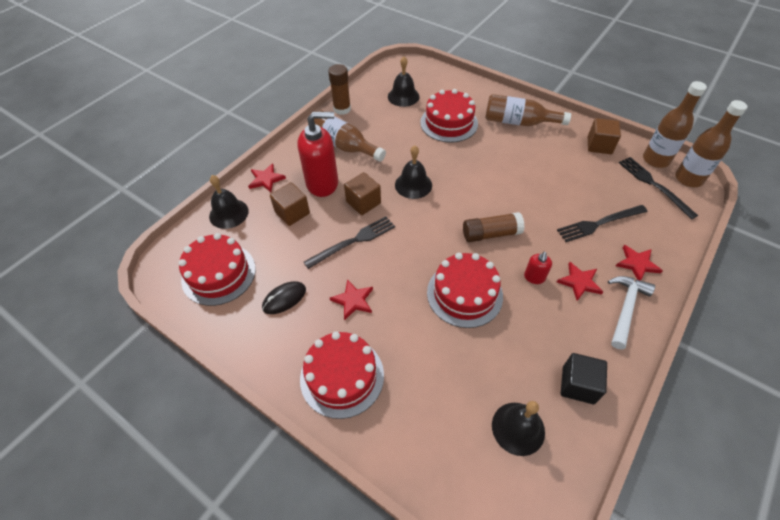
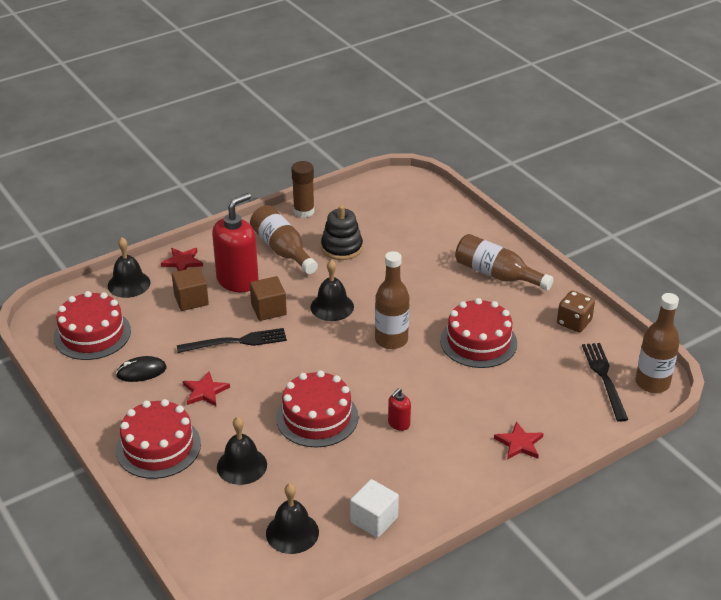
camera: 20 degrees right, 15 degrees down
red soap dispenser [297,112,338,197] -> red soap dispenser turned 60 degrees counterclockwise [212,193,259,292]
black bell [388,56,420,107] -> black bell moved to [217,417,267,485]
red cake [420,89,478,143] -> red cake moved to [440,298,517,368]
brown glue stick [463,212,525,242] -> none
black fork [557,205,647,242] -> none
red star [557,262,603,301] -> none
black cube [561,353,607,404] -> white cube [350,479,399,538]
brown cube [588,118,621,154] -> brown dice [557,291,595,332]
white hammer [608,276,655,350] -> none
brown bottle [643,81,707,168] -> brown bottle moved to [375,251,409,349]
none -> black stacking toy [321,205,363,260]

